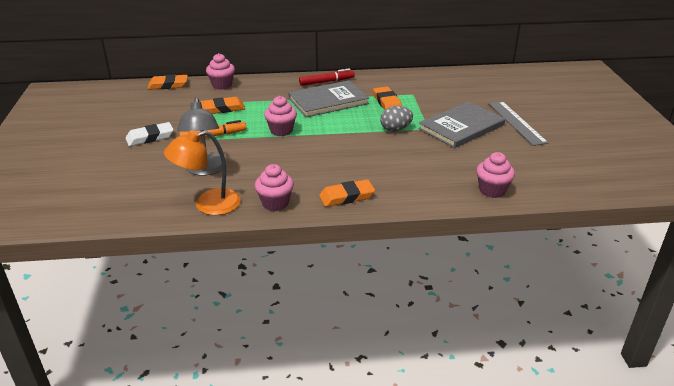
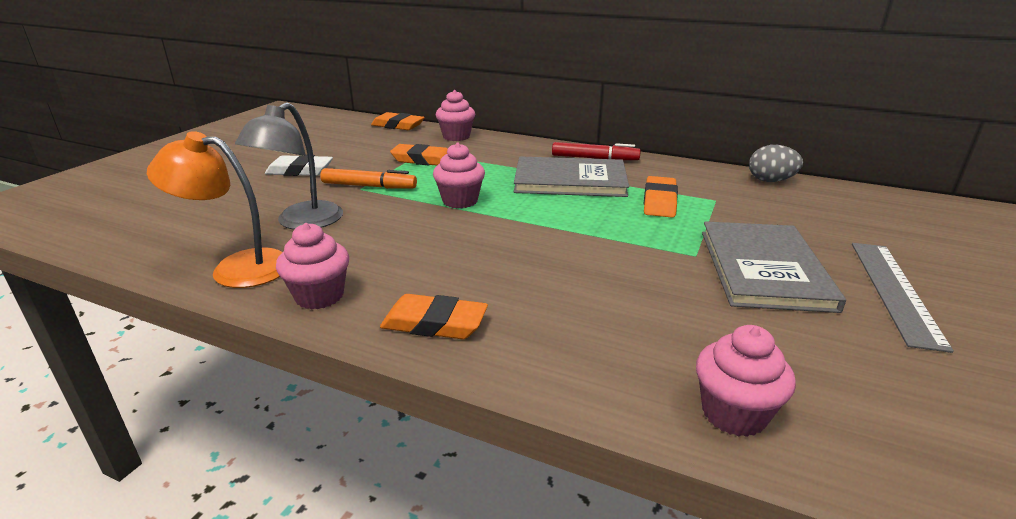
camera: 30 degrees right, 5 degrees down
grey egg [380,106,413,131] -> grey egg moved to [749,145,803,182]
grey book [418,102,505,148] -> grey book turned 75 degrees counterclockwise [702,221,846,313]

